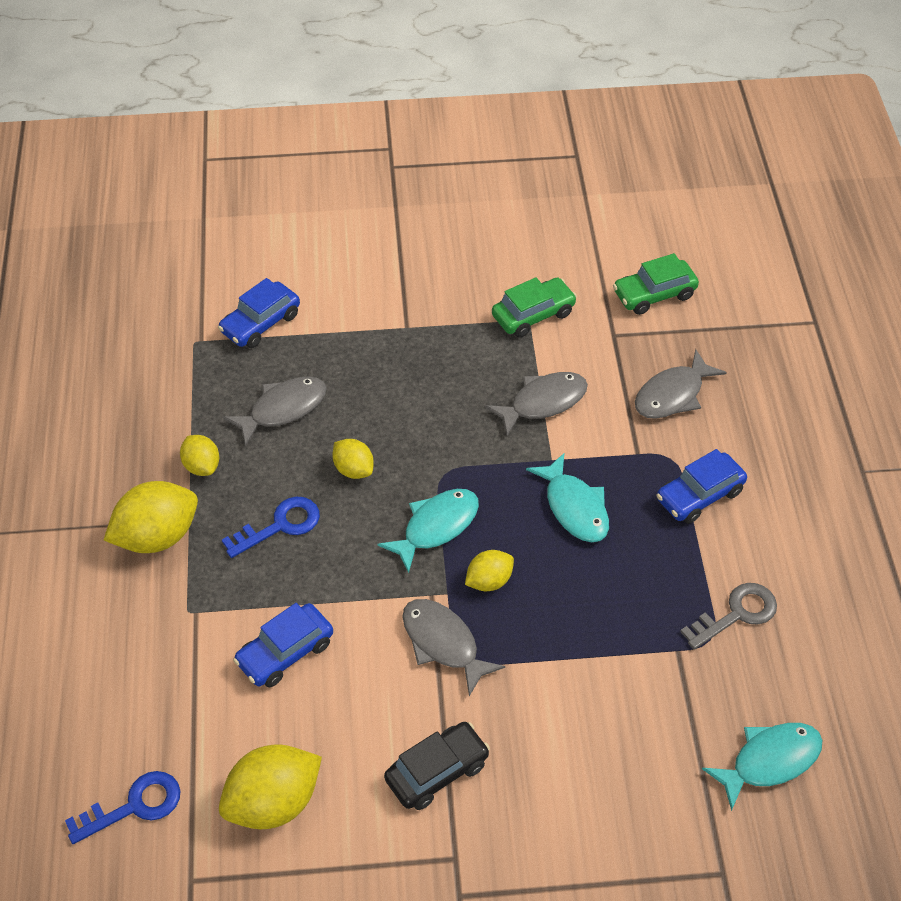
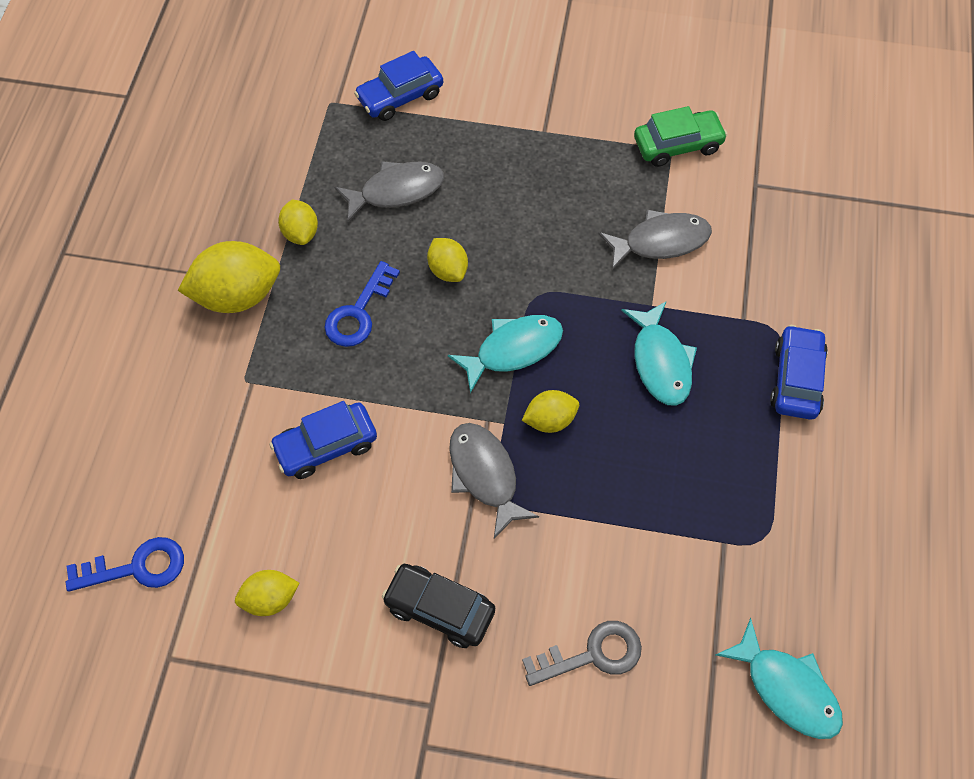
camera: 15 degrees right, 10 degrees up
yellow lemon [219,744,322,829] -> yellow lemon [235,570,300,616], size x0.56
blue key [222,497,320,558] -> blue key turned 135 degrees clockwise [324,261,400,347]
black car [384,722,490,810] -> black car turned 135 degrees counterclockwise [382,564,495,648]
green car [613,253,699,315] -> none
grey fish [635,349,727,419] -> none
blue car [656,449,747,524] -> blue car turned 120 degrees clockwise [770,325,828,420]
grey key [680,583,777,650] -> grey key moved to [522,621,642,686]
turquoise fish [702,723,822,811] -> turquoise fish turned 60 degrees clockwise [716,618,843,739]

